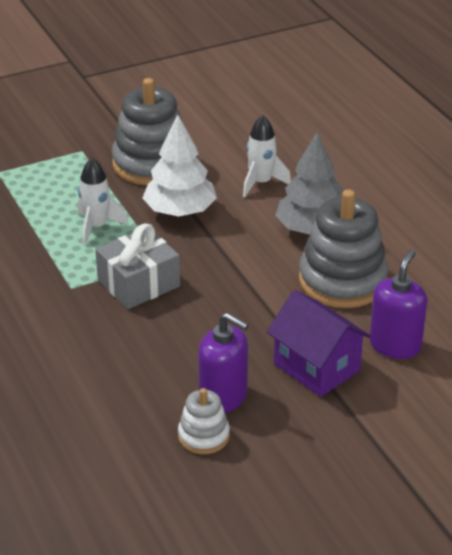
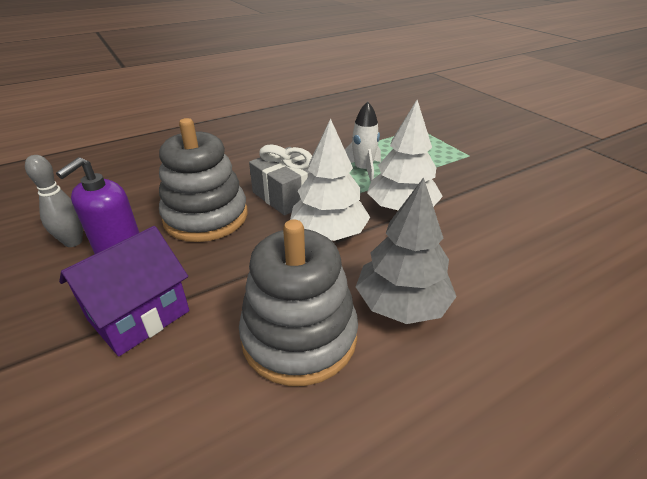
camera: 85 degrees right, 0 degrees up
grey stacking toy [112,78,182,185] -> grey stacking toy moved to [159,118,248,242]
white stacking toy [178,388,230,454] -> grey bowling pin [25,155,83,247]
white rocket [243,115,291,198] -> none
purple soap dispenser [370,250,427,359] -> none
none -> white tree [290,118,370,241]

